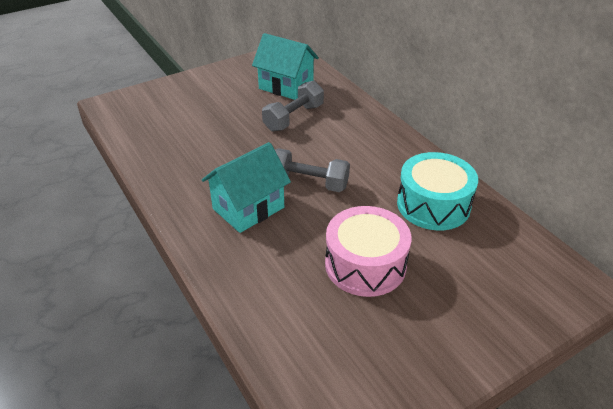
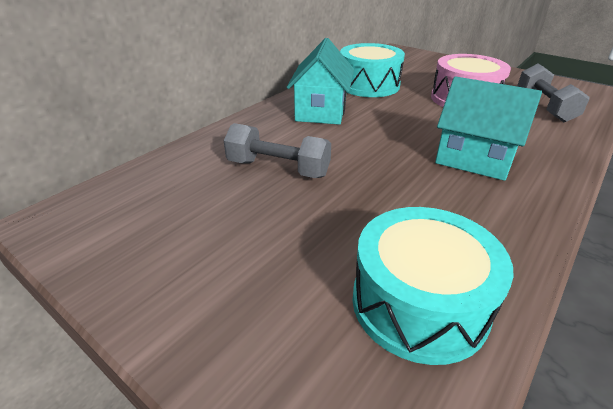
camera: 110 degrees left, 5 degrees down
turquoise house [252,33,319,100] -> turquoise house moved to [287,38,354,125]
grey dumbbell [275,148,350,192] -> grey dumbbell moved to [517,64,590,122]
none -> turquoise drum [353,207,514,365]

